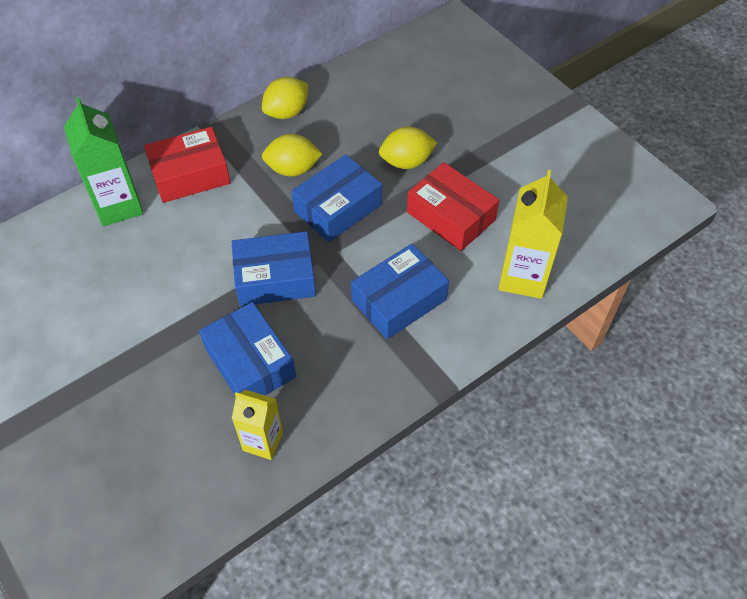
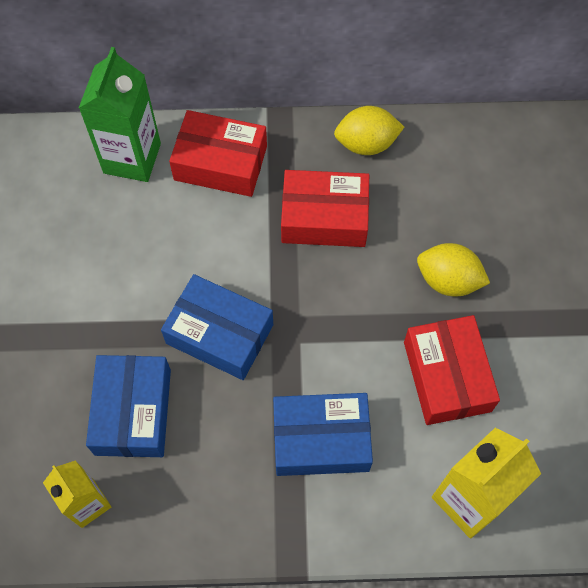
camera: 35 degrees right, 10 degrees up
yellow lemon [262,134,323,176] -> red box [281,170,369,247]
blue box [292,154,382,242] -> none

